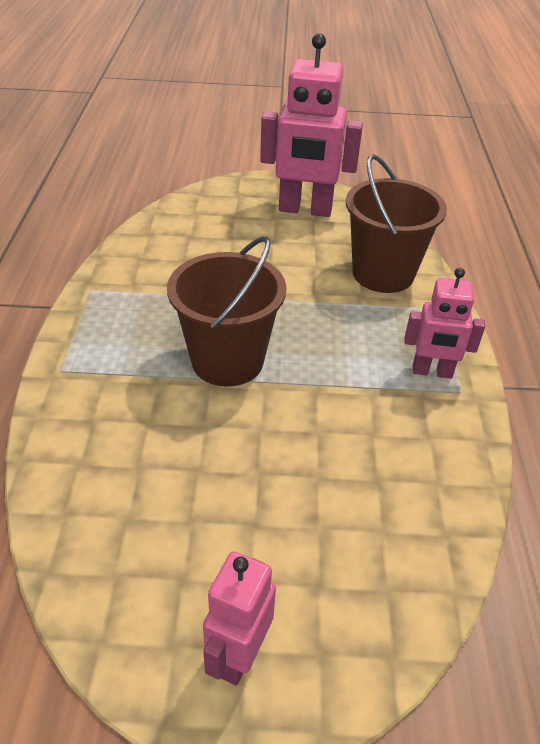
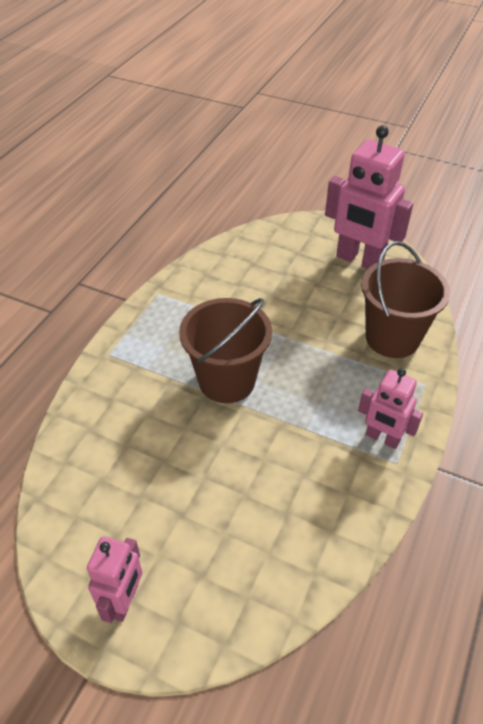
camera: 25 degrees right, 5 degrees up
pink robot [203,551,276,685] -> pink robot turned 150 degrees clockwise [87,536,143,623]

